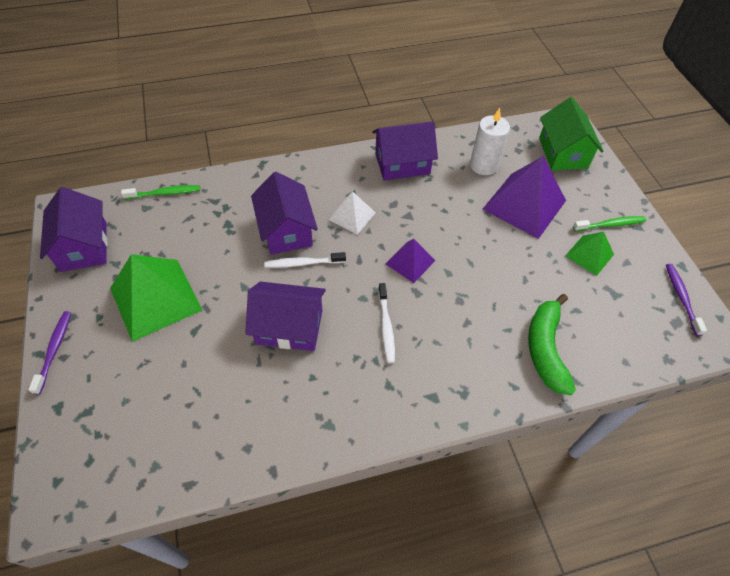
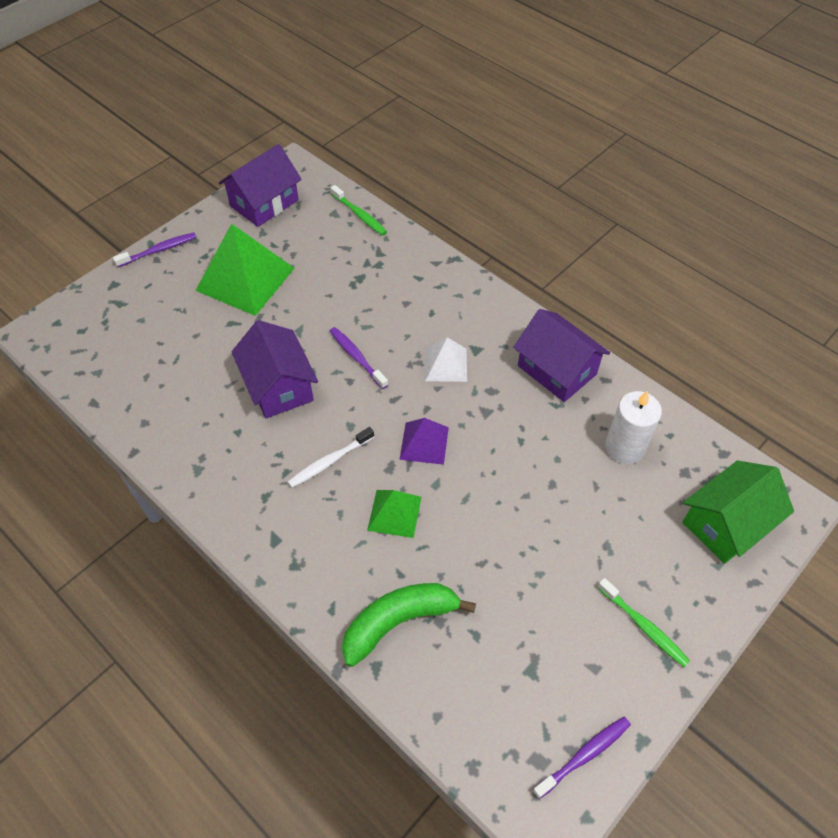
camera: 60 degrees right, 0 degrees up
purple house [251,172,318,255] -> none
white toothbrush [264,252,346,268] -> purple toothbrush [330,327,388,389]
purple pyramid [482,156,566,239] -> none
green pyramid [565,232,614,276] -> green pyramid moved to [367,490,421,538]

